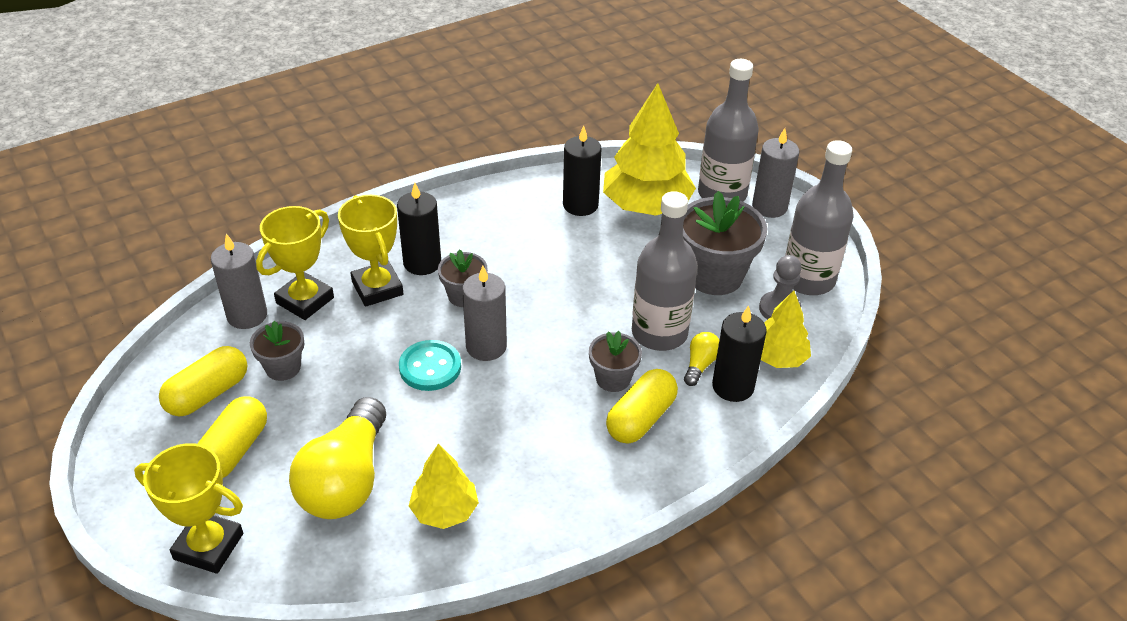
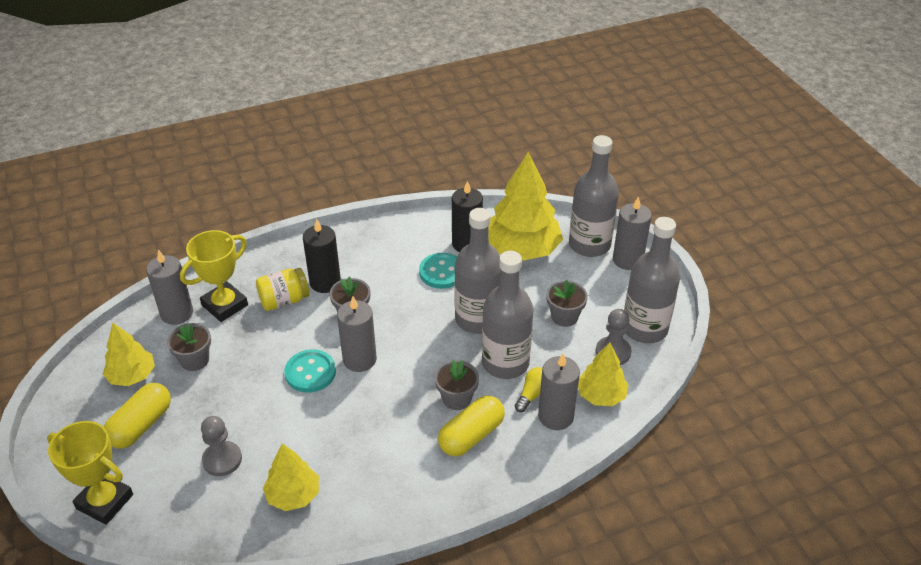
camera: 10 degrees right, 0 degrees up
yellow capsule [159,346,247,417] -> yellow tree [103,323,155,386]
yellow light bulb [289,397,386,519] -> grey pawn [201,416,242,476]
yellow trophy [338,195,403,307] -> yellow jar [256,268,310,311]
grey flower pot [683,191,767,295] -> grey flower pot [546,280,588,327], size x0.55
black candle [712,305,767,402] -> grey candle [538,354,580,430]
none -> turquoise button [419,253,457,289]
none -> grey bottle [454,208,501,334]

